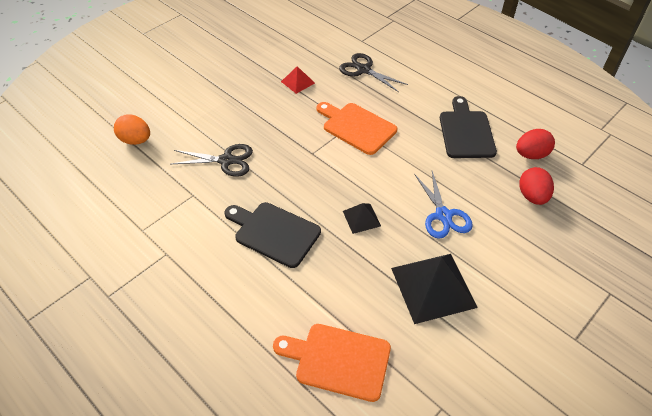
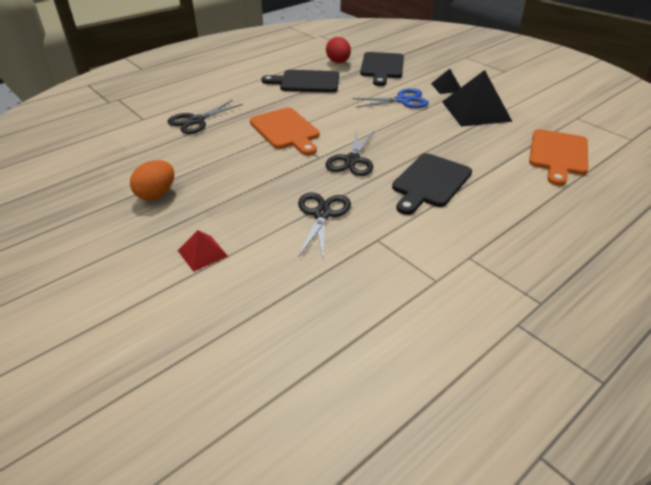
camera: 85 degrees left, 10 degrees down
orange egg [114,114,150,145] -> orange egg moved to [130,160,174,200]
red pyramid [281,66,315,94] -> red pyramid moved to [177,230,228,272]
orange cutting board [317,102,397,155] -> orange cutting board turned 75 degrees counterclockwise [250,108,319,155]
black pyramid [343,203,381,234] -> black pyramid moved to [431,69,461,94]
red egg [519,167,554,205] -> black cutting board [360,52,404,86]
none -> black scissors [326,130,374,176]

